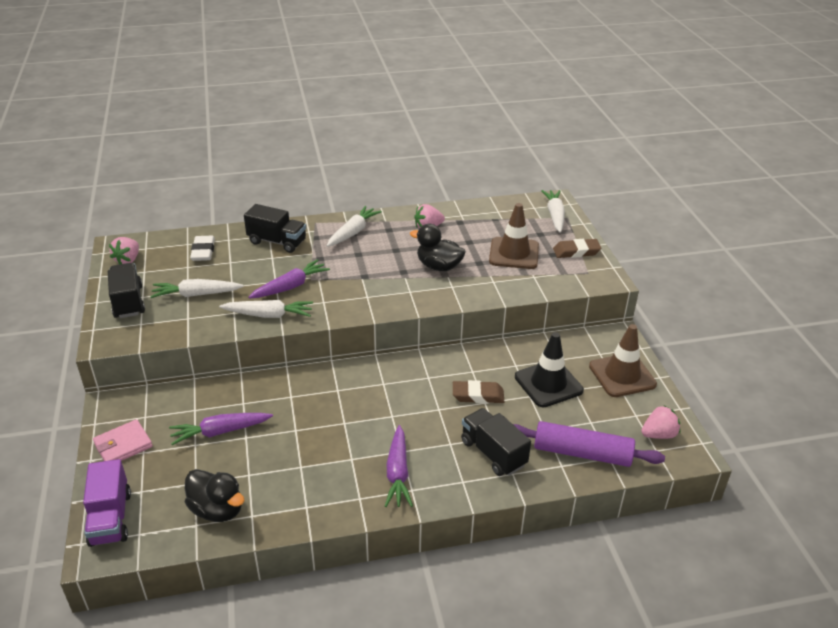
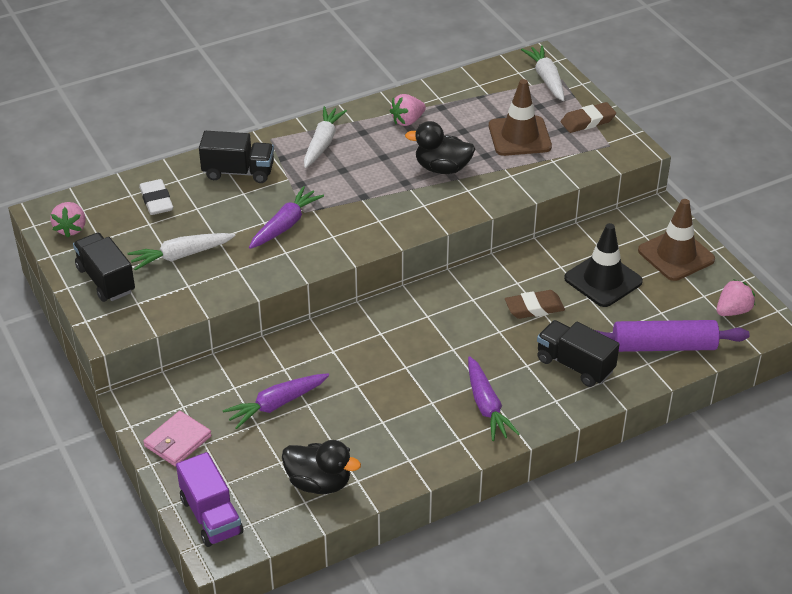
camera: 15 degrees left, 5 degrees up
white carrot [219,300,313,318] -> none

